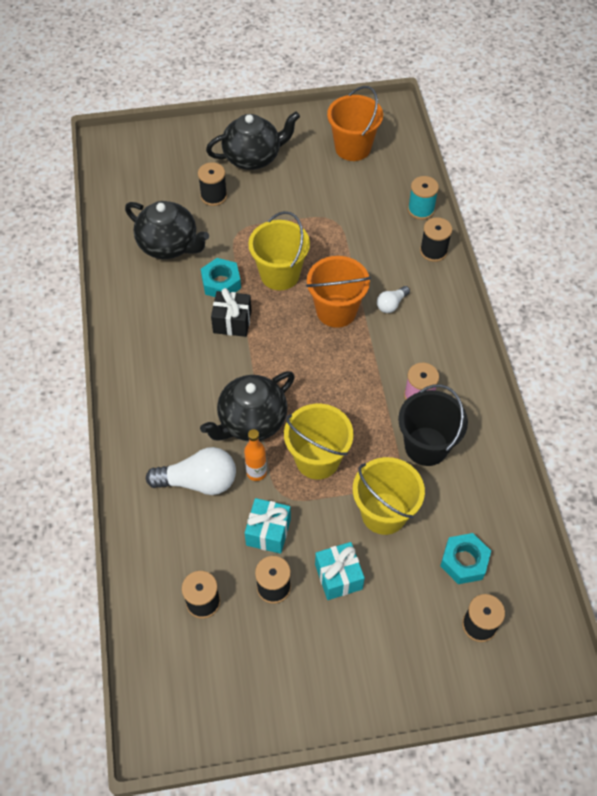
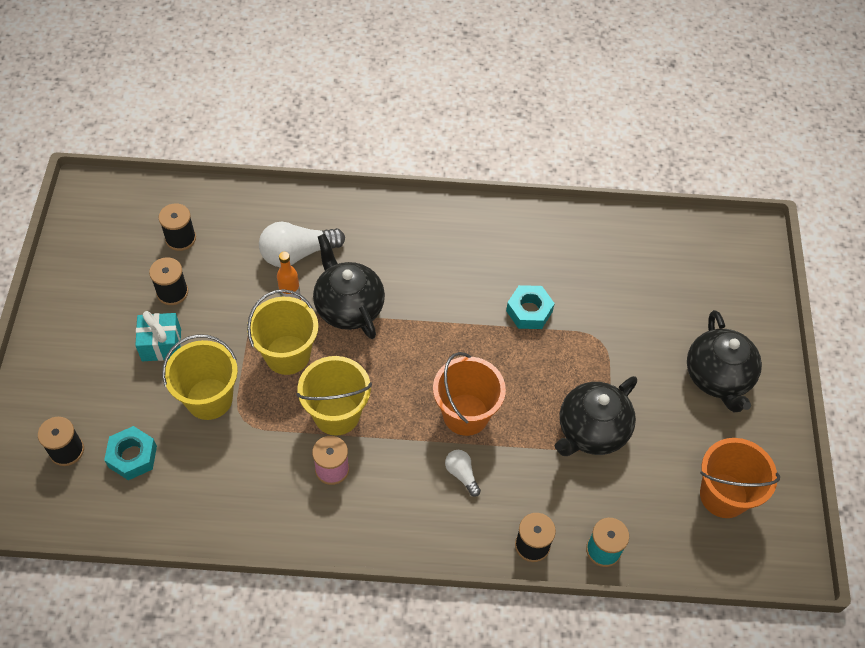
camera: 100 degrees right, 0 degrees up
black teapot [125,201,209,259] -> black teapot moved to [555,376,637,456]
white light bulb [146,447,236,495] -> white light bulb turned 60 degrees clockwise [259,221,345,267]
black spool [198,162,227,206] -> none
black gift [211,288,252,337] -> none
turquoise gift [245,498,291,554] -> none
yellow bucket [248,211,310,290] -> yellow bucket moved to [296,356,372,436]
black bucket [398,384,468,466] -> none

